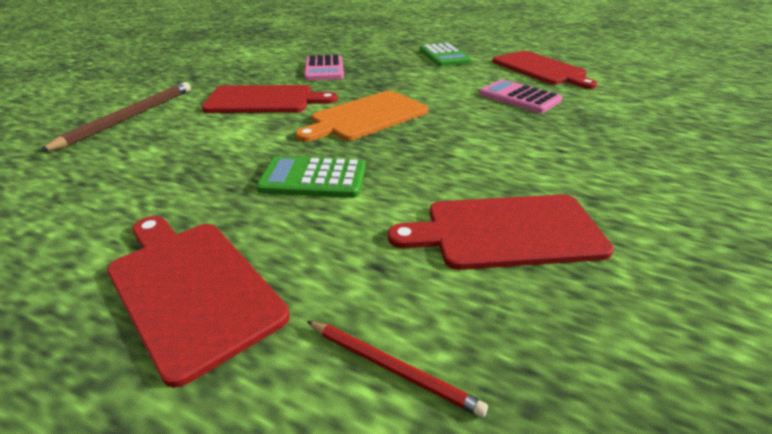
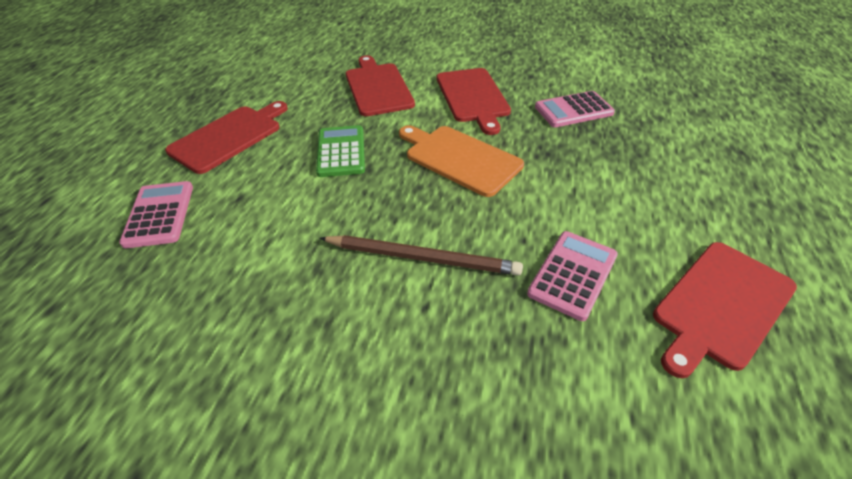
camera: 80 degrees right, 10 degrees up
brown pencil [39,82,191,152] -> brown pencil moved to [320,235,523,276]
red pencil [307,321,488,418] -> pink calculator [119,181,193,248]
red cutting board [388,194,614,270] -> red cutting board moved to [346,55,415,116]
green calculator [420,43,471,66] -> none

